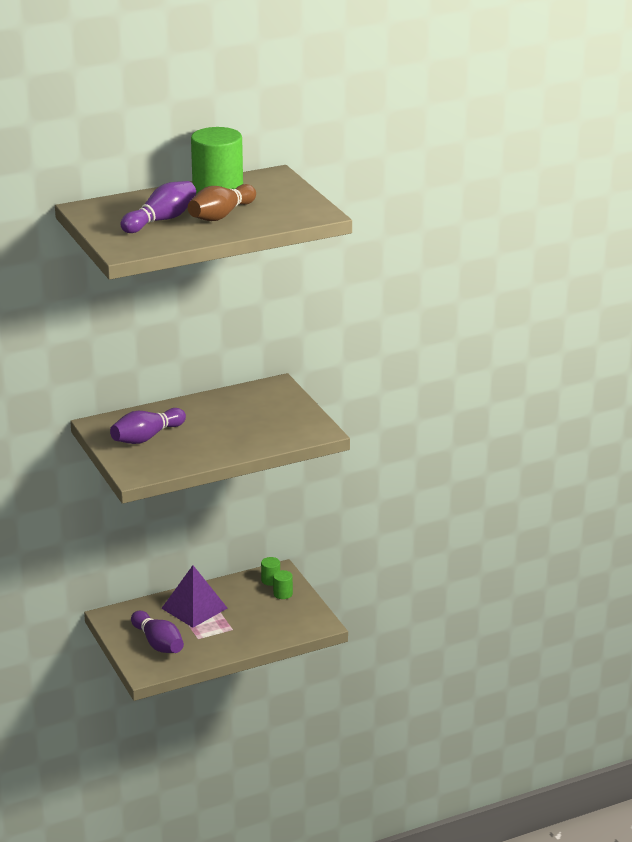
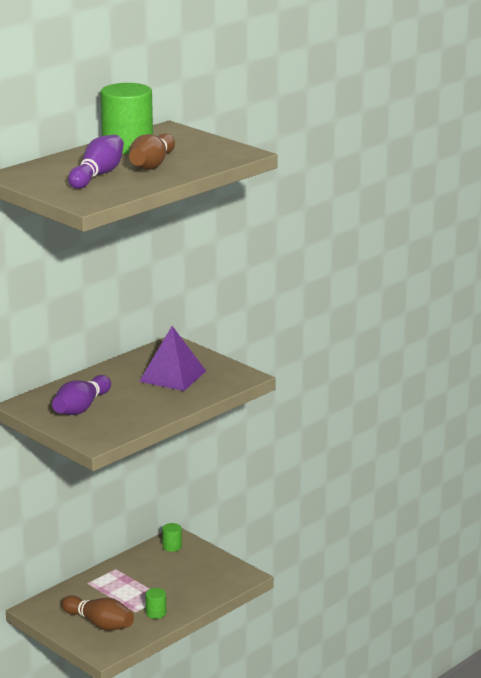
camera: 20 degrees left, 5 degrees down
purple bowling pin [131,611,184,653] -> brown bowling pin [61,595,134,631]
purple pyramid [161,565,227,628] -> purple pyramid moved to [139,326,206,391]
green cylinder [273,570,293,599] -> green cylinder moved to [145,588,166,619]

